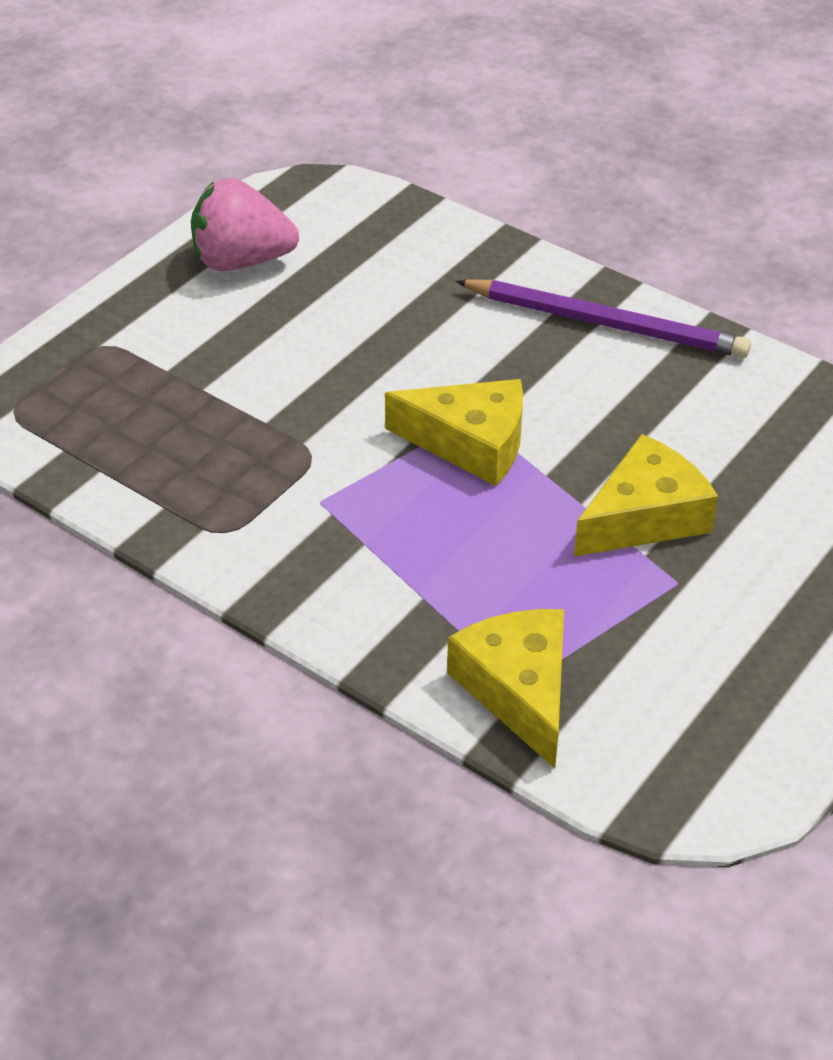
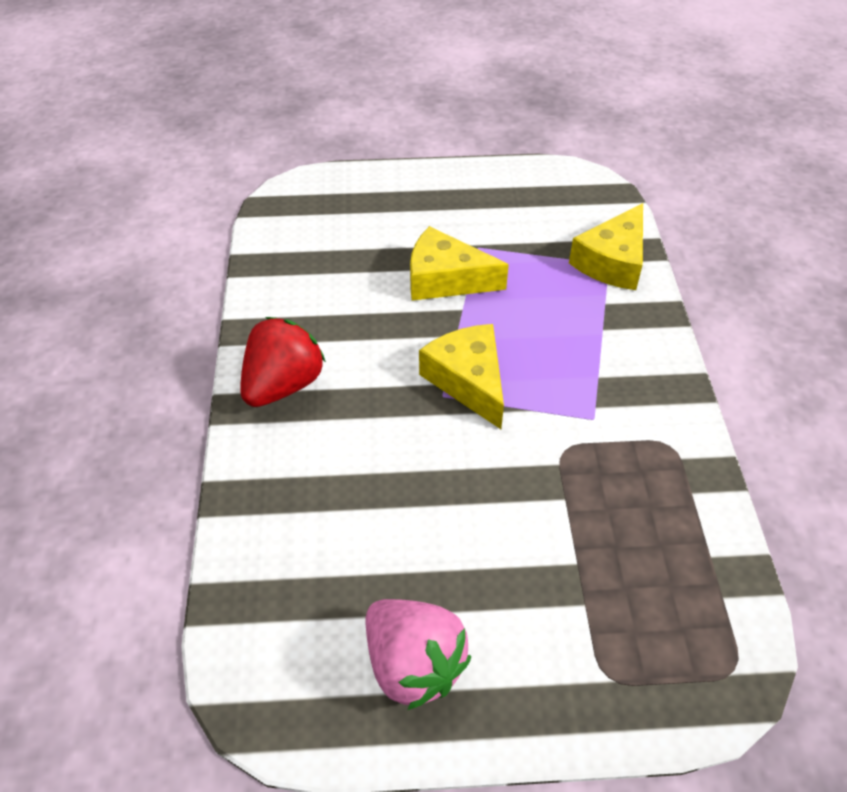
camera: 130 degrees left, 5 degrees up
purple pencil [455,279,751,358] -> red strawberry [240,317,326,407]

